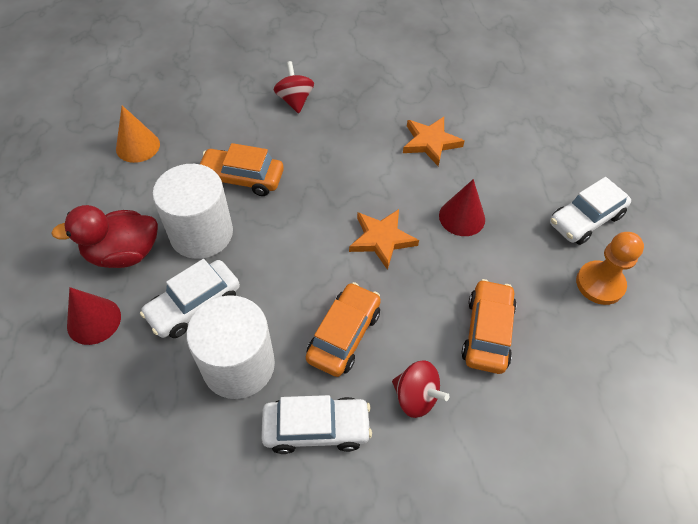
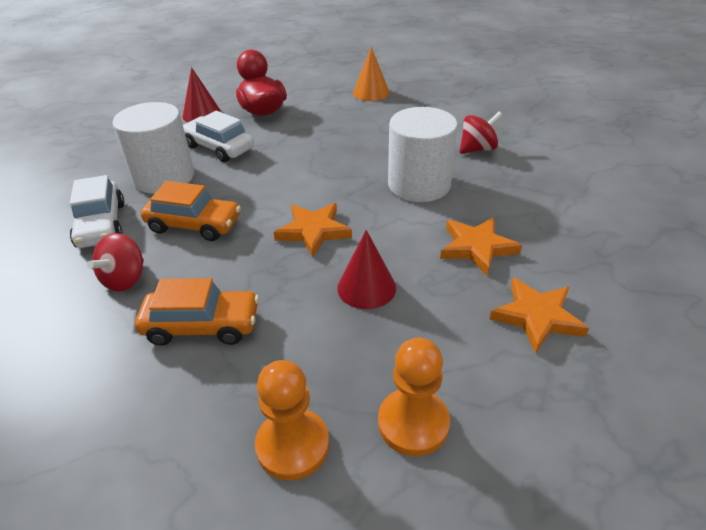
camera: 80 degrees right, 15 degrees down
white cylinder [153,164,233,259] -> white cylinder moved to [388,107,458,202]
orange car [200,143,284,196] -> none
white car [550,177,631,245] -> orange pawn [378,338,450,456]
none -> orange star [490,278,589,354]

